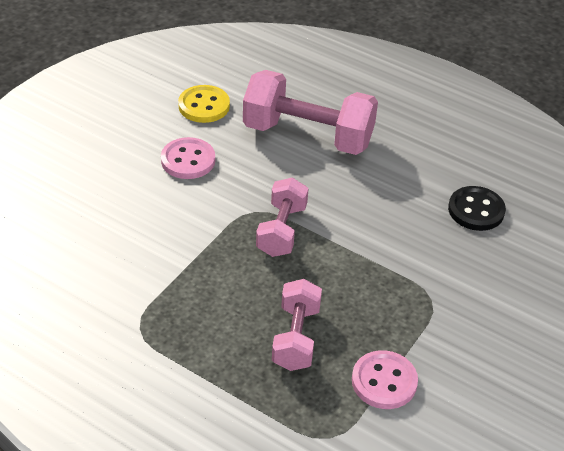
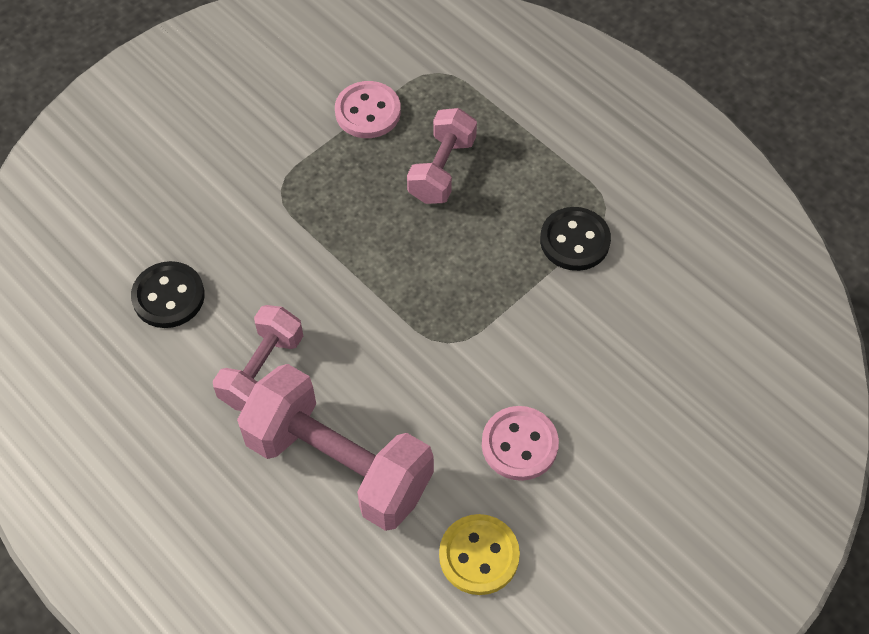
camera: 165 degrees left, 15 degrees up
pink dumbbell [256,177,309,257] -> pink dumbbell moved to [213,305,303,411]
none -> black button [540,207,611,271]

